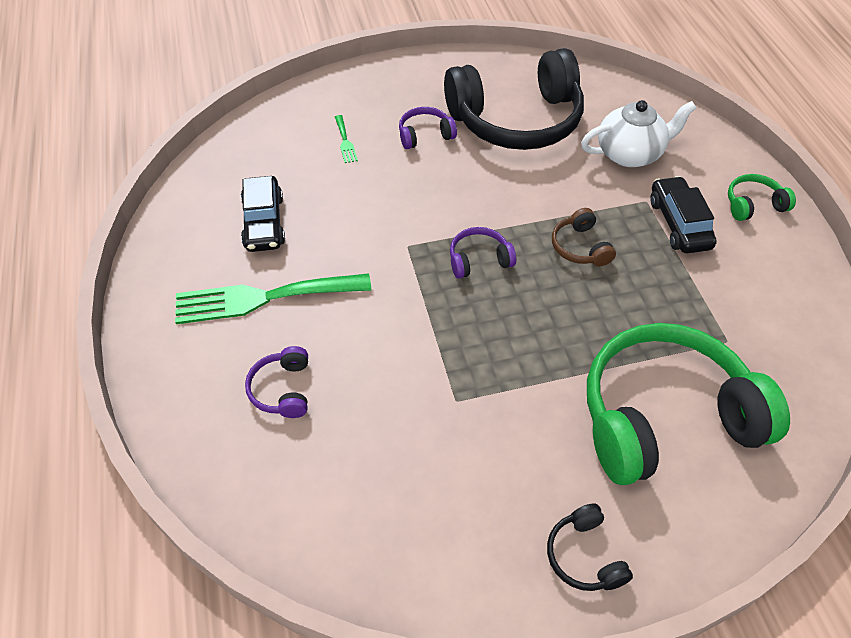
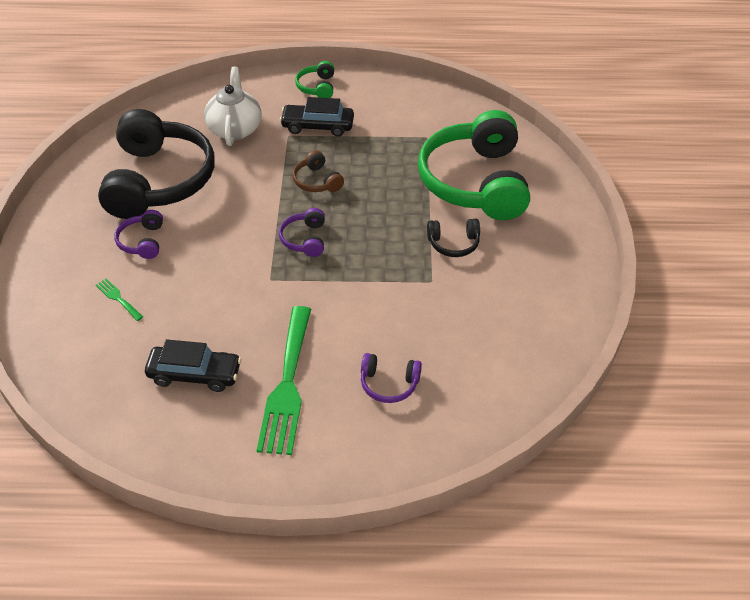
camera: 75 degrees left, 5 degrees down
green fork [335,115,358,163] -> green fork turned 135 degrees counterclockwise [96,278,143,321]
black headphones [547,503,633,591] -> black headphones moved to [427,219,480,257]
brown headphones [552,208,616,266] -> brown headphones turned 60 degrees clockwise [292,150,344,192]

